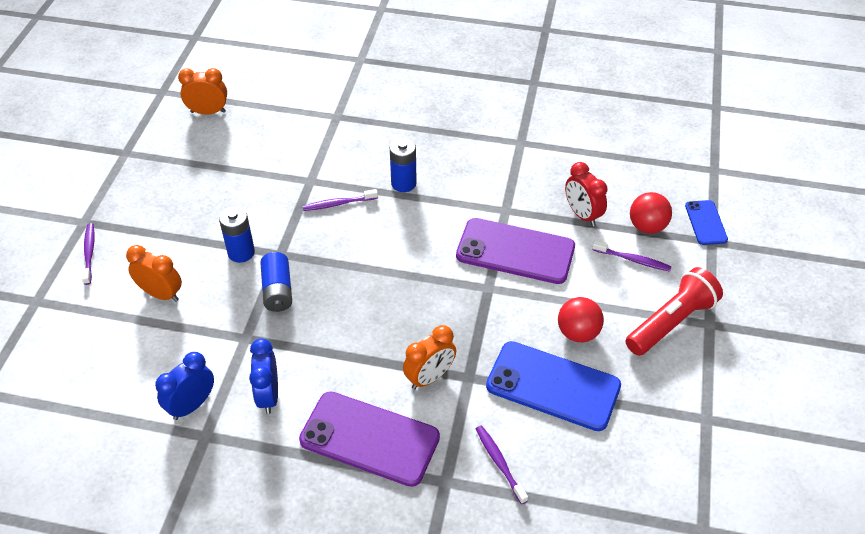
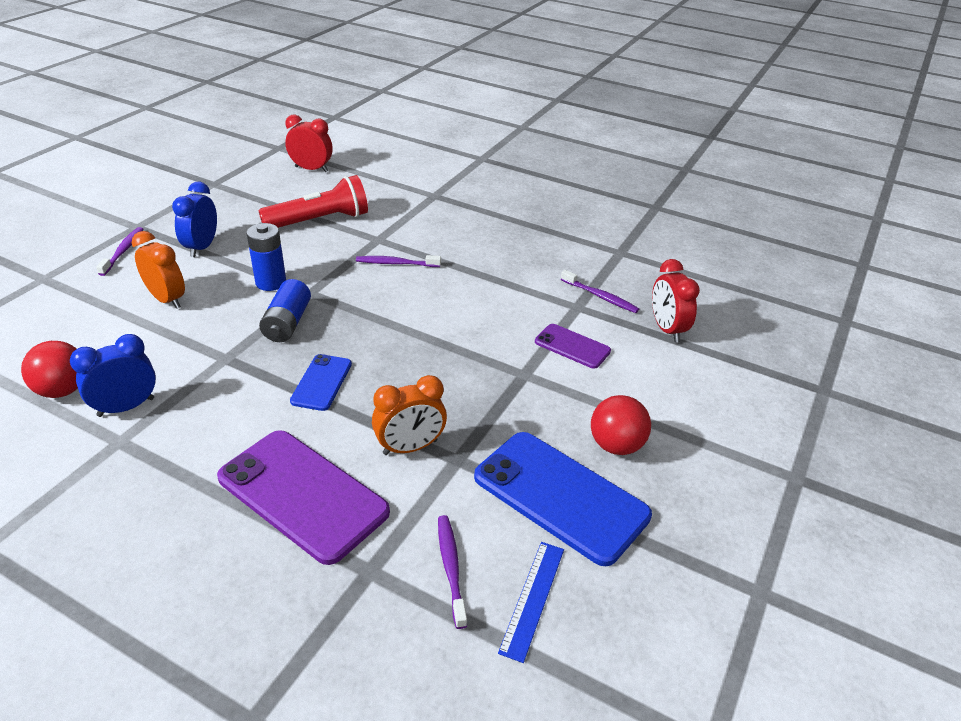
camera: 15 degrees right, 10 degrees down
orange clock [178,68,227,115] -> red clock [285,115,333,172]
blue clock [249,338,278,414] -> blue clock moved to [172,182,217,257]
blue battery [390,138,417,192] -> none
purple phone [456,218,575,284] -> purple phone [535,324,611,369], size x0.52
purple toothbrush [592,241,672,272] -> purple toothbrush moved to [561,270,639,313]
red flashlight [625,267,723,356] -> red flashlight moved to [259,175,368,228]
red ball [630,192,672,234] -> red ball moved to [21,341,78,398]
blue phone [685,200,728,245] -> blue phone moved to [290,354,352,411]
none -> blue ruler [498,542,564,663]

